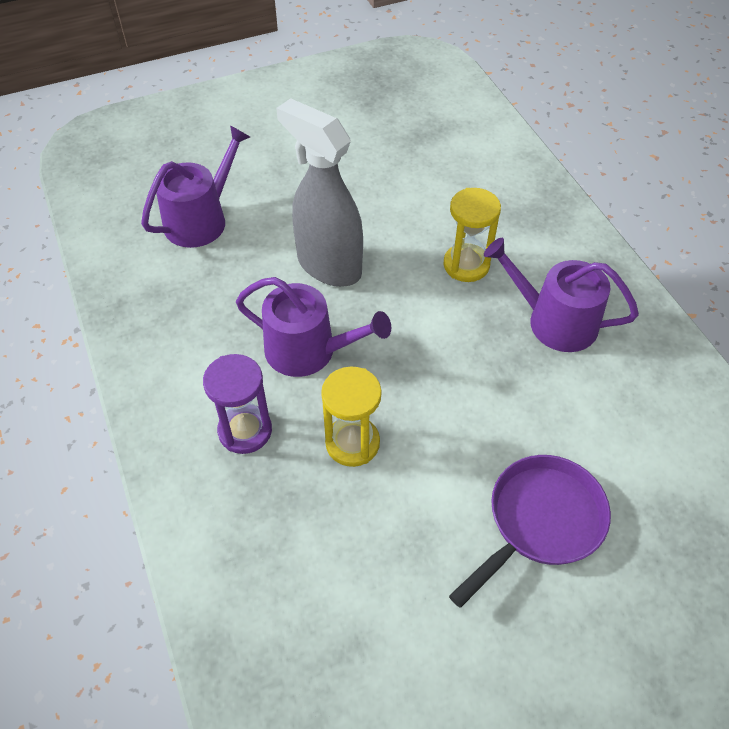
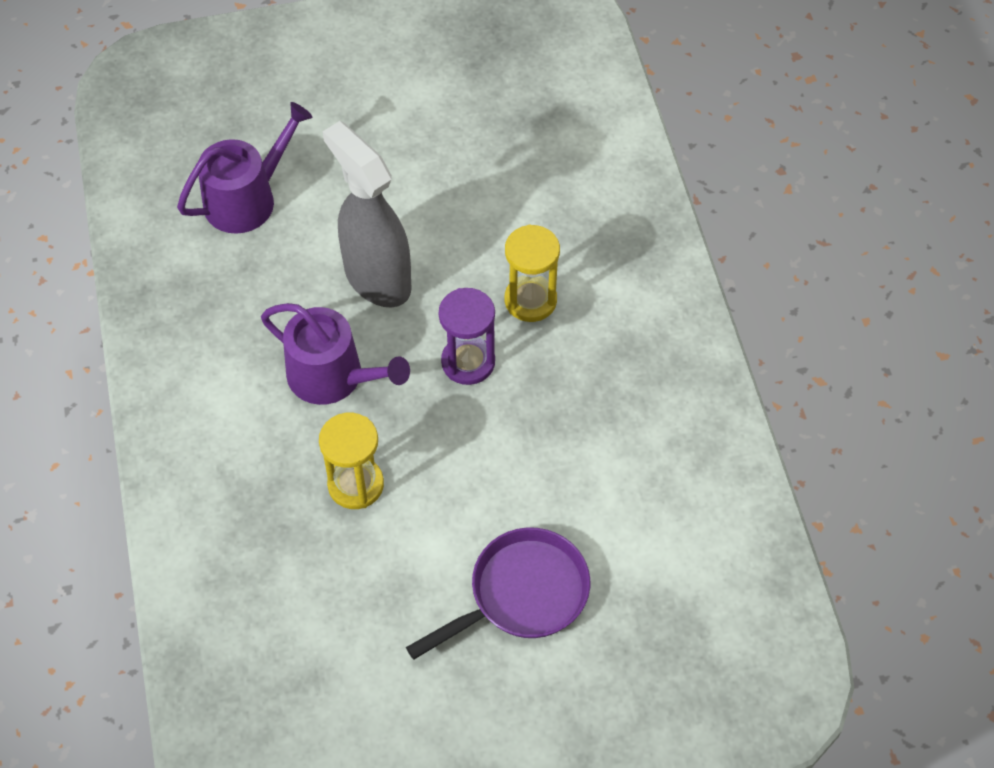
camera: 10 degrees right, 5 degrees up
purple hourglass [203,354,272,454] -> purple hourglass moved to [439,288,495,385]
purple watering can [484,238,639,352] -> none

